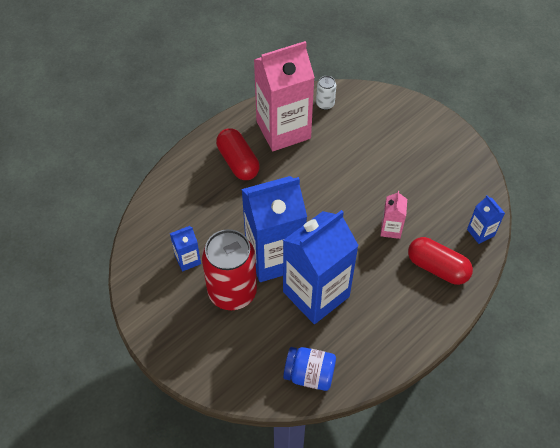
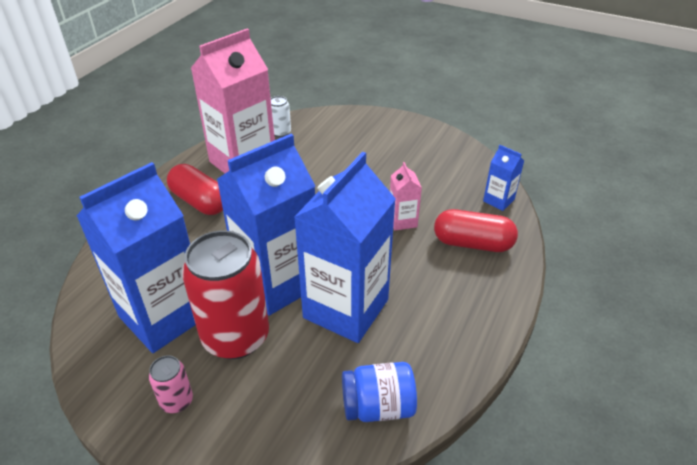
camera: 20 degrees left, 15 degrees down
blue carton [170,226,201,272] -> blue carton [76,162,196,353], size x2.28
none -> pink can [149,355,193,413]

